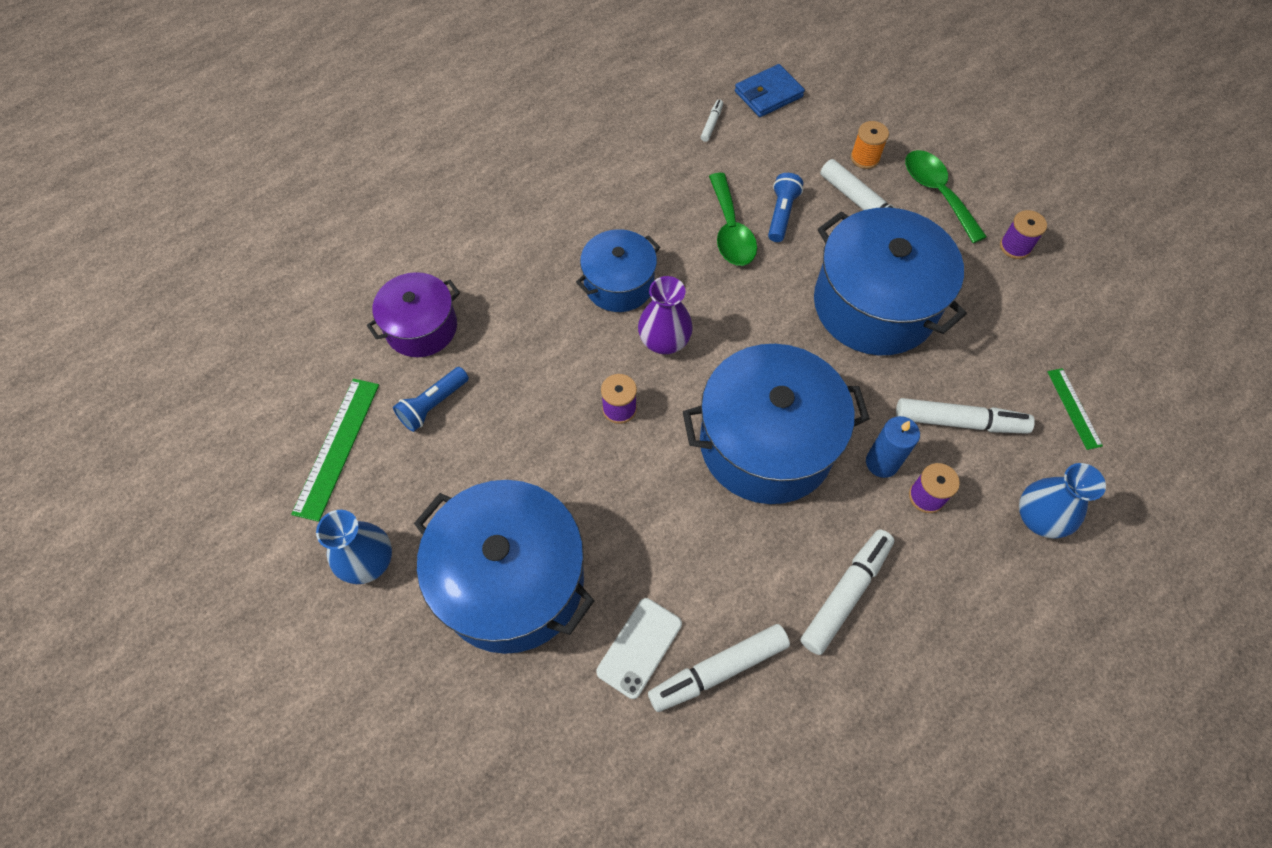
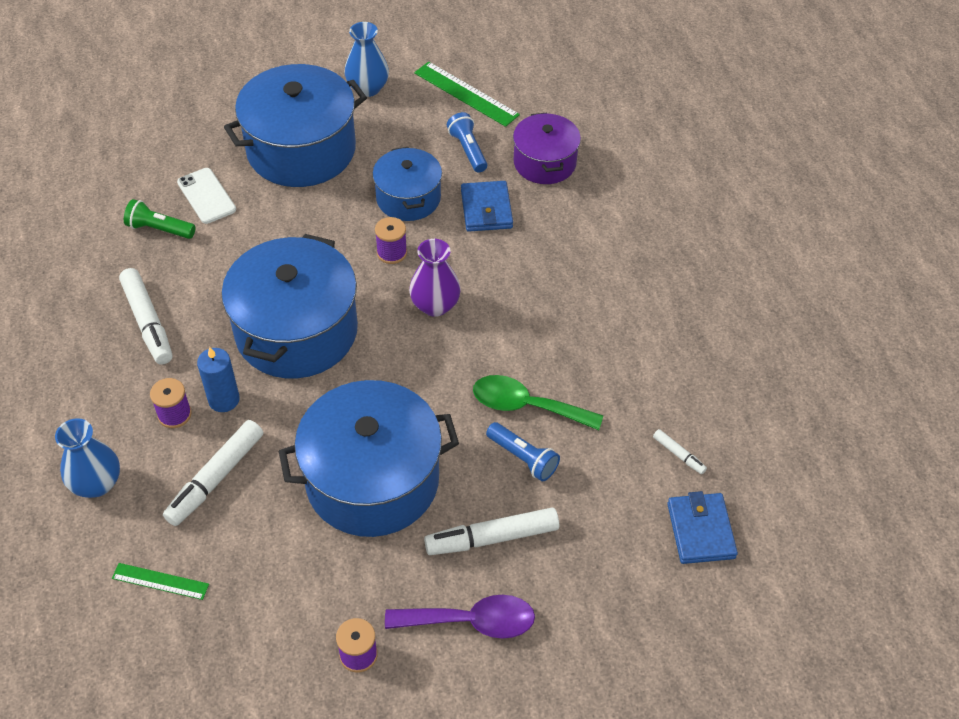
camera: 115 degrees right, 10 degrees down
blue pot [576,229,660,312] -> blue pot moved to [373,147,442,221]
white marker [648,624,790,712] -> green flashlight [124,199,196,239]
orange spool [851,121,889,169] -> none
green spoon [905,150,987,243] -> purple spoon [385,595,535,639]
none -> blue wallet [461,181,513,232]

